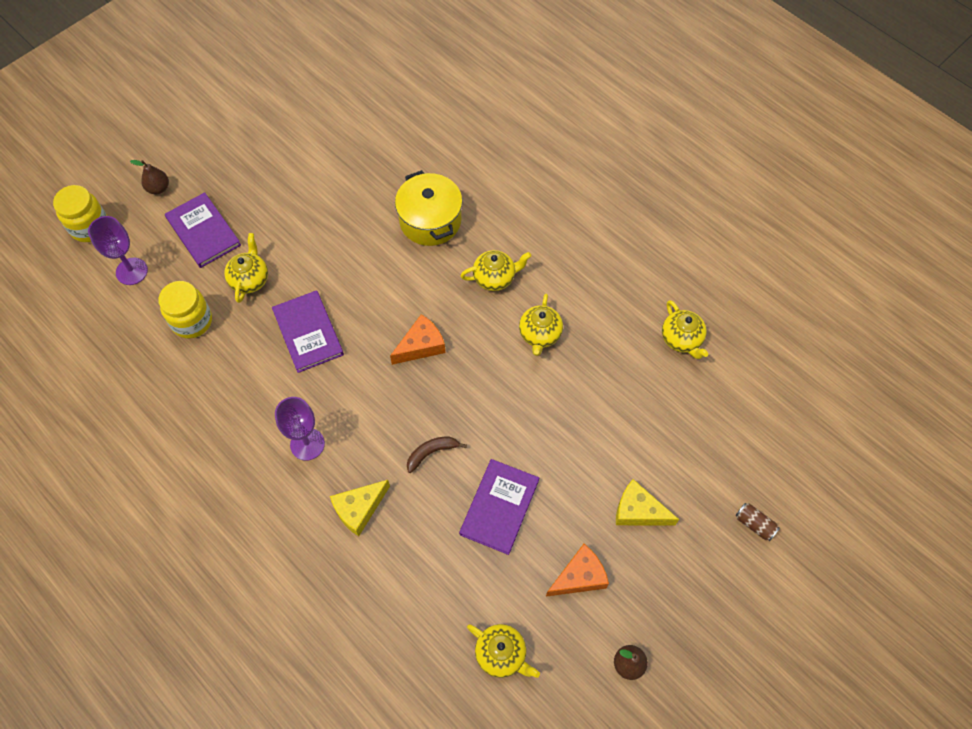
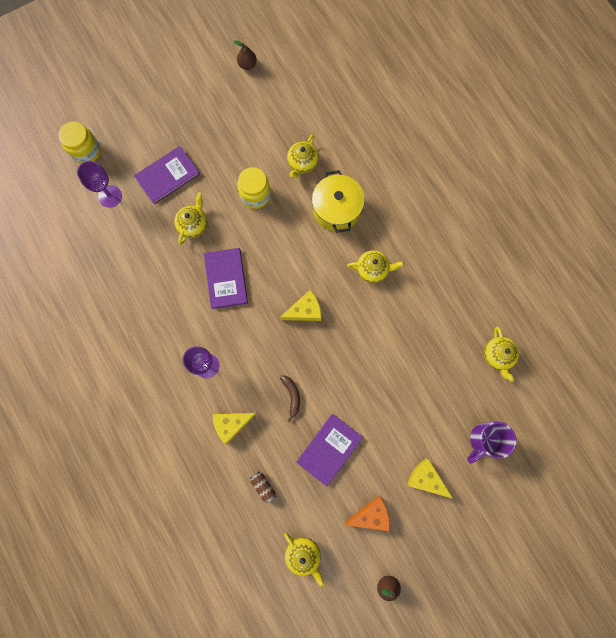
camera: 15 degrees right, 15 degrees up
brown pear [130,160,169,194] -> brown pear moved to [234,40,257,70]
yellow jar [158,281,212,338] -> yellow jar moved to [237,167,271,209]
purple book [165,192,241,268] -> purple book turned 75 degrees clockwise [134,146,200,204]
orange cheese [390,314,445,365] -> yellow cheese [280,290,321,321]
brown banana [407,436,467,473] -> brown banana turned 90 degrees clockwise [280,376,300,422]
yellow teapot [519,294,563,356] -> yellow teapot moved to [287,134,319,178]
brown can [736,503,780,541] -> brown can moved to [250,471,276,504]
none -> purple mug [467,422,517,463]

